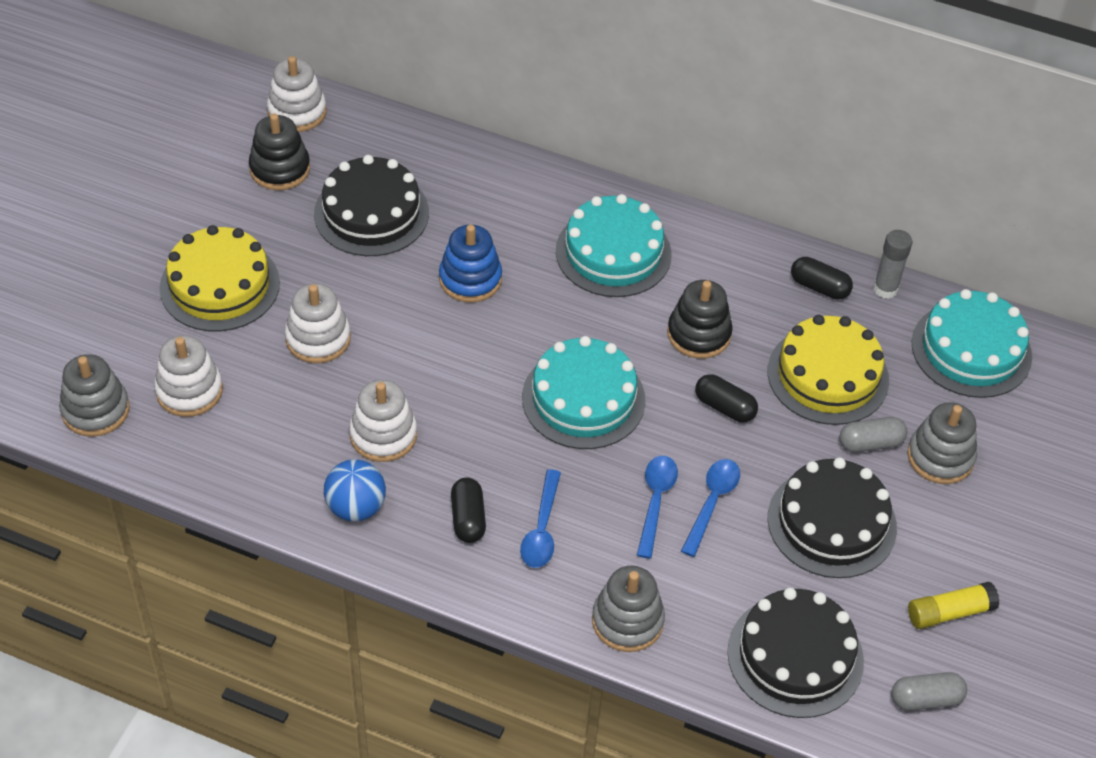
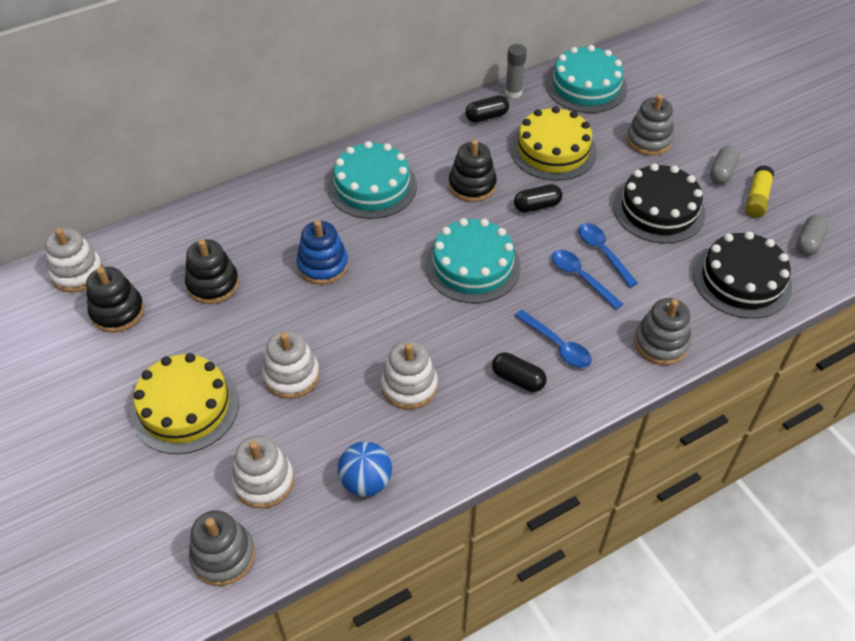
camera: 50 degrees left, 0 degrees up
black cake [314,155,429,256] -> black stacking toy [185,239,239,304]
blue ball [324,459,386,521] -> blue ball moved to [338,441,392,497]
grey capsule [839,417,907,453] -> grey capsule moved to [710,146,740,184]

